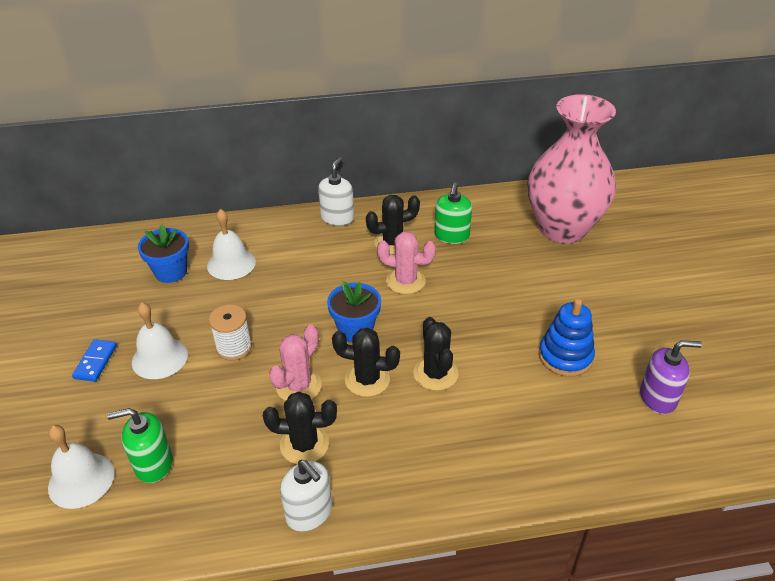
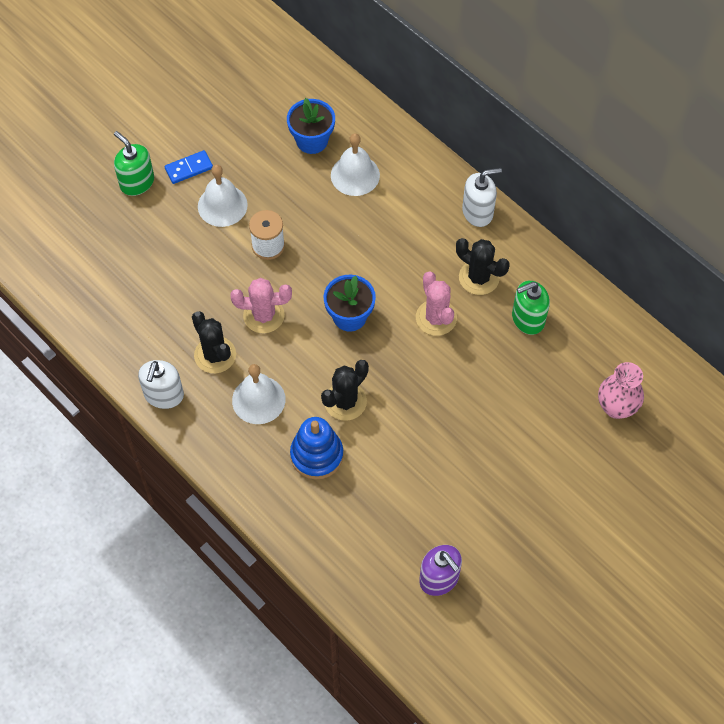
camera: 55 degrees right, 20 degrees up
white bell [48,425,114,509] -> white bell moved to [232,364,286,424]
green soap dispenser [107,408,173,483] -> green soap dispenser moved to [114,131,154,196]
black cactus [332,328,400,397] -> none
pink vase [528,94,616,244] -> pink vase [598,362,644,419], size x0.47
blue stacking toy [539,298,595,377] -> blue stacking toy moved to [290,417,344,479]

